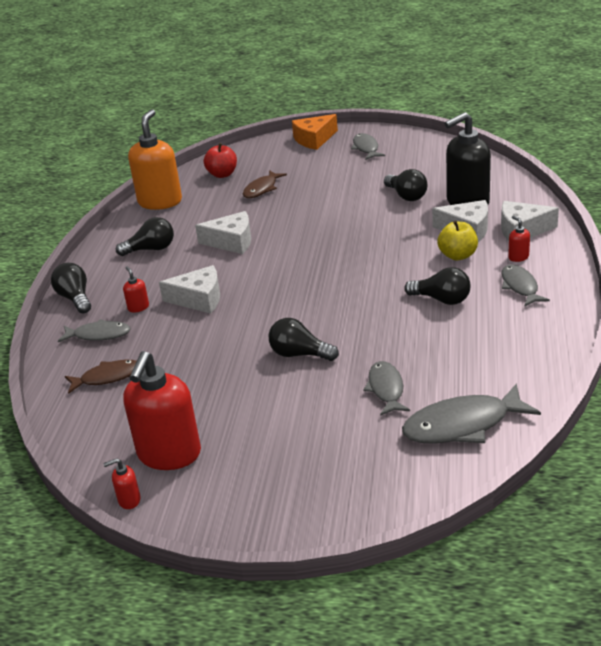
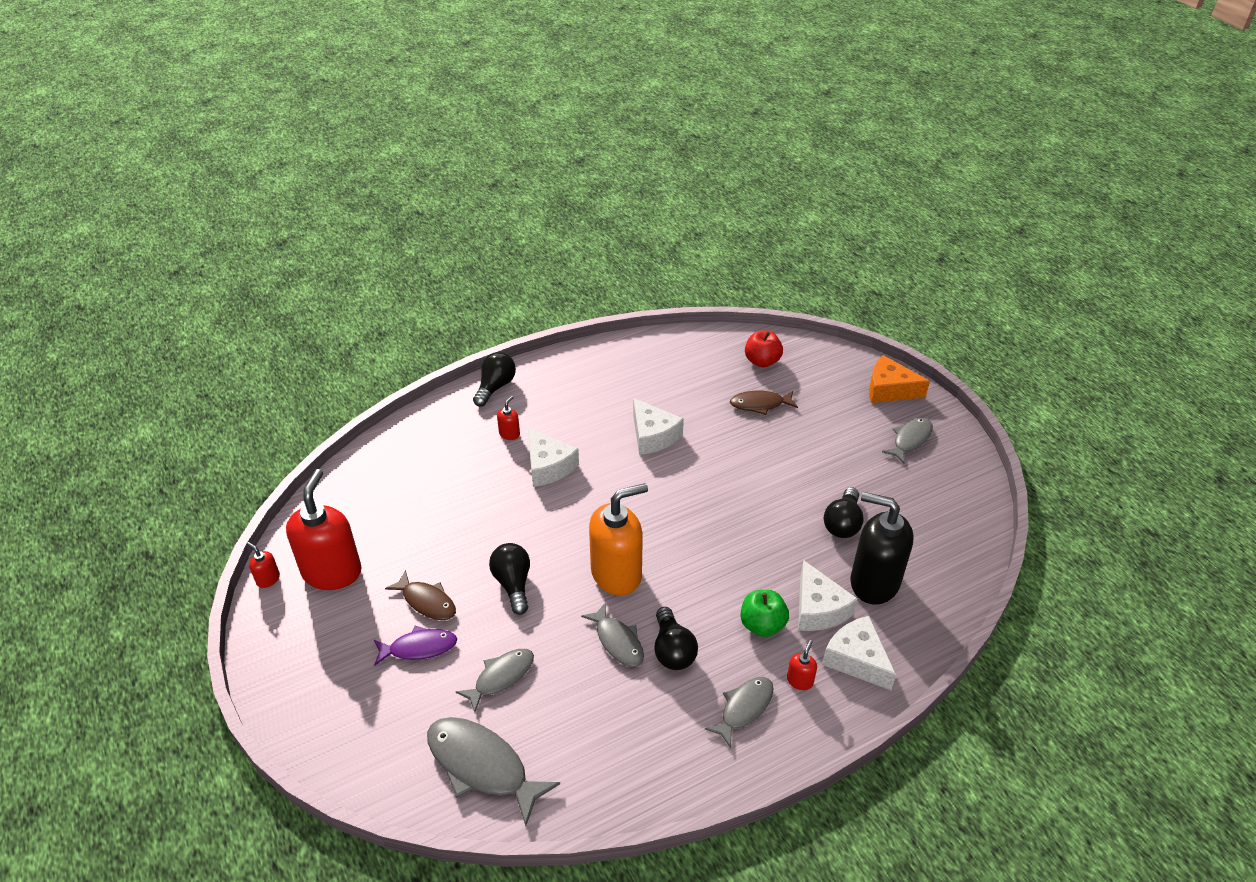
camera: 50 degrees right, 10 degrees up
grey fish [58,319,131,342] -> grey fish moved to [581,602,644,667]
brown fish [65,360,137,394] -> brown fish moved to [385,570,456,620]
black light bulb [116,217,174,256] -> none
red soap dispenser [123,351,201,470] -> red soap dispenser turned 120 degrees clockwise [286,469,362,590]
orange soap dispenser [128,109,182,210] -> orange soap dispenser moved to [589,483,648,596]
yellow apple [437,220,478,260] -> green apple [740,590,789,637]
none -> purple fish [374,626,457,666]

